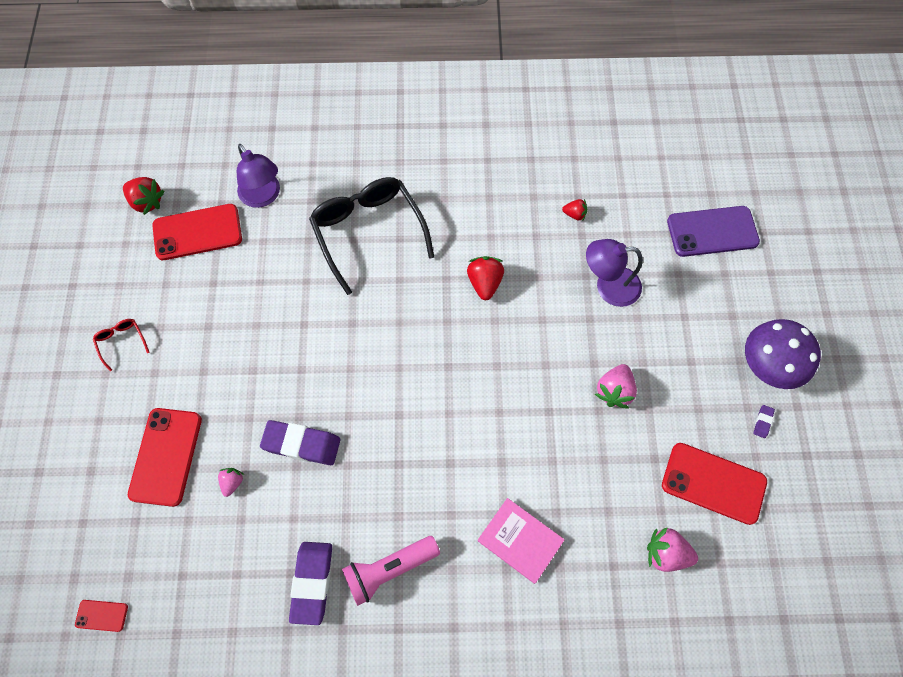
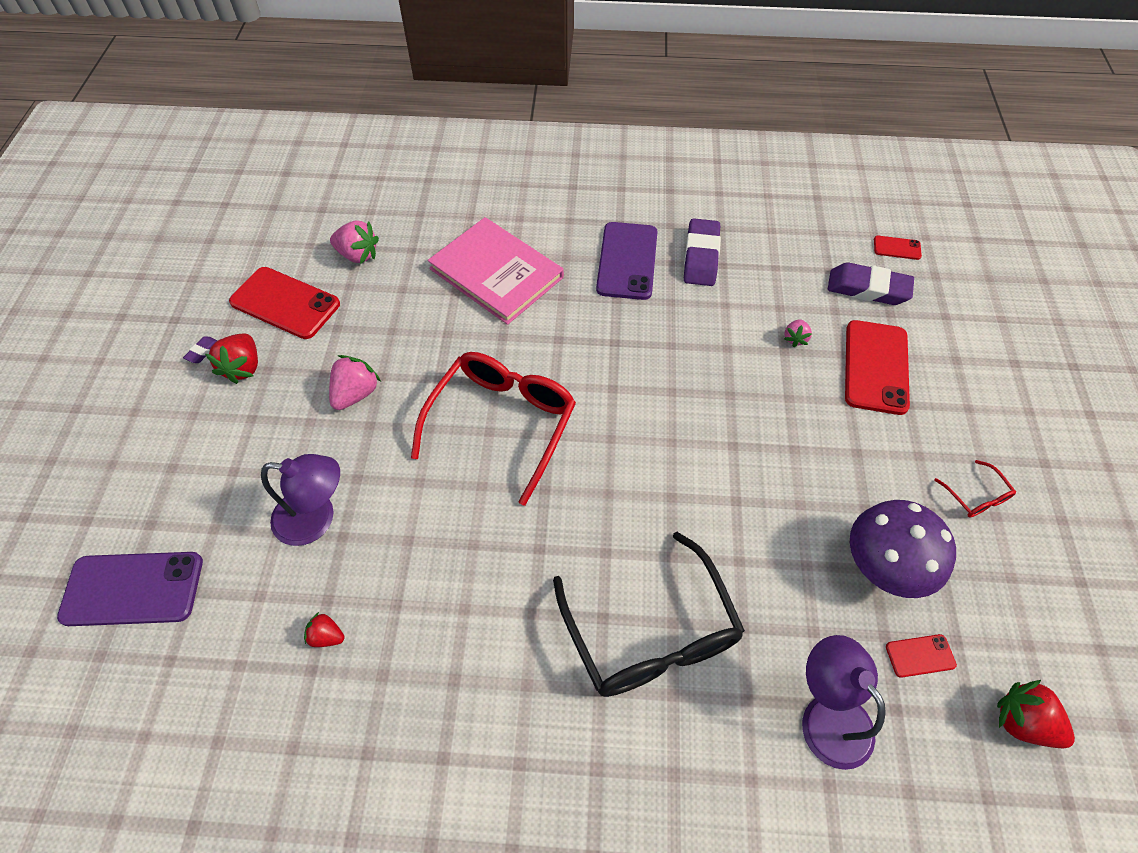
camera: 175 degrees left, 10 degrees down
red phone [152,204,242,260] -> red phone [886,634,957,678], size x0.47
purple eraser [260,420,340,465] -> purple eraser moved to [828,262,914,305]
pink flashlight [342,536,440,606] -> purple phone [596,222,657,300]
red strawberry [467,256,504,300] -> red strawberry moved to [205,334,258,384]
pink book [478,498,565,584] -> pink book [428,217,564,325], size x1.58
purple mushroom [745,319,821,389] -> purple mushroom moved to [850,500,956,598]
none -> red glasses [411,352,576,506]

